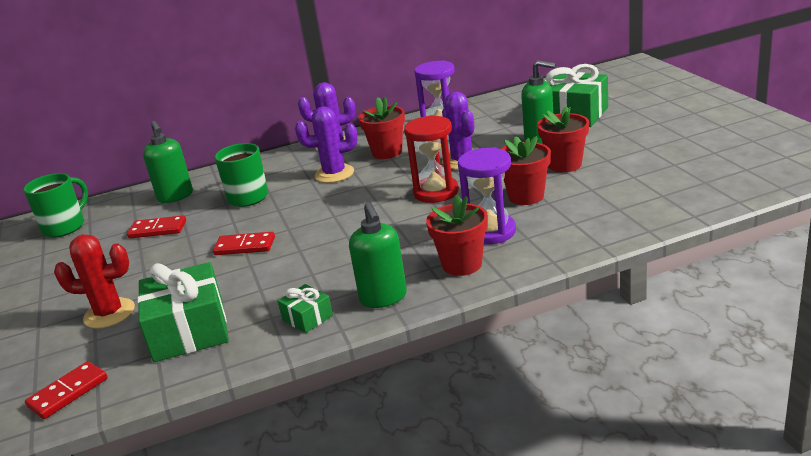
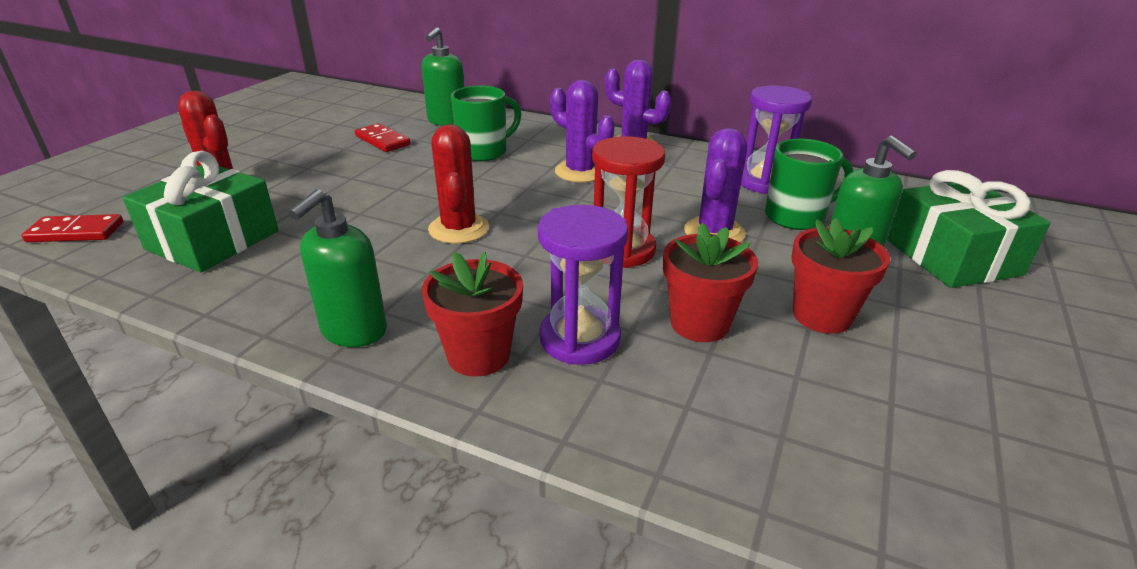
camera: 40 degrees right, 5 degrees up
green mug [23,173,88,238] -> green mug moved to [765,139,853,230]
red domino [213,232,275,255] -> none
green gift [278,284,333,333] -> none
red flower pot [358,97,405,159] -> none
none -> red cactus [428,124,489,244]

